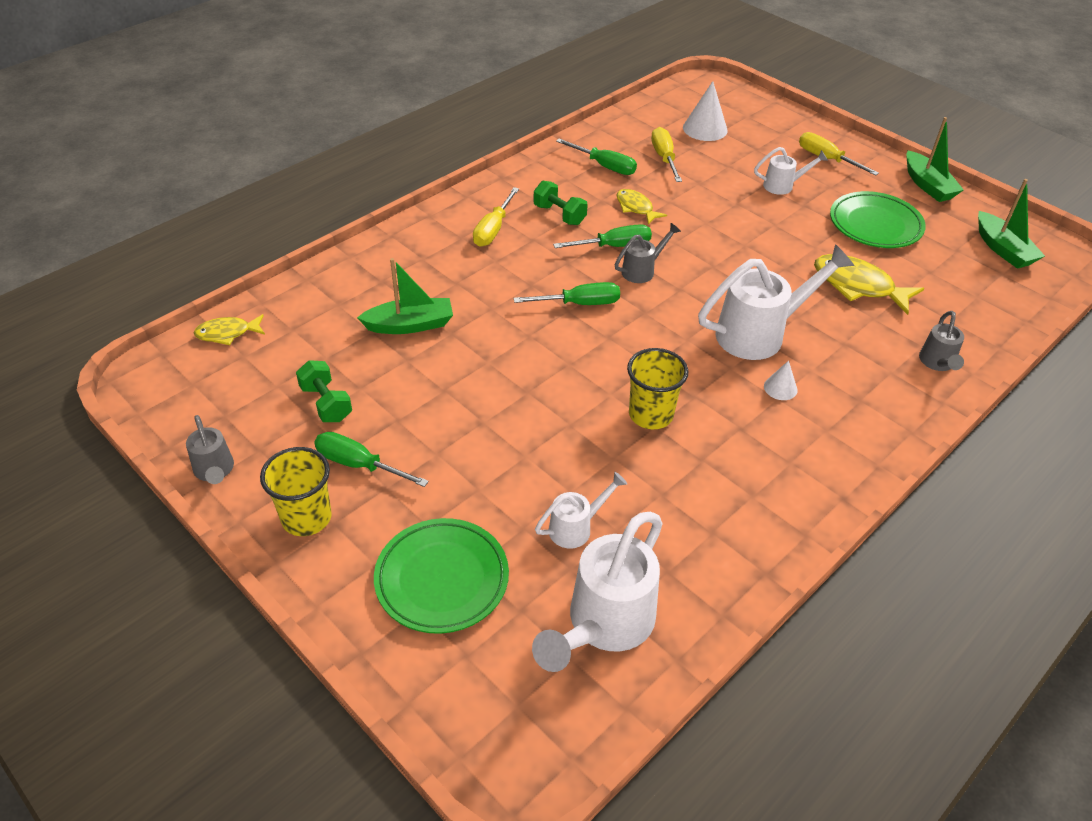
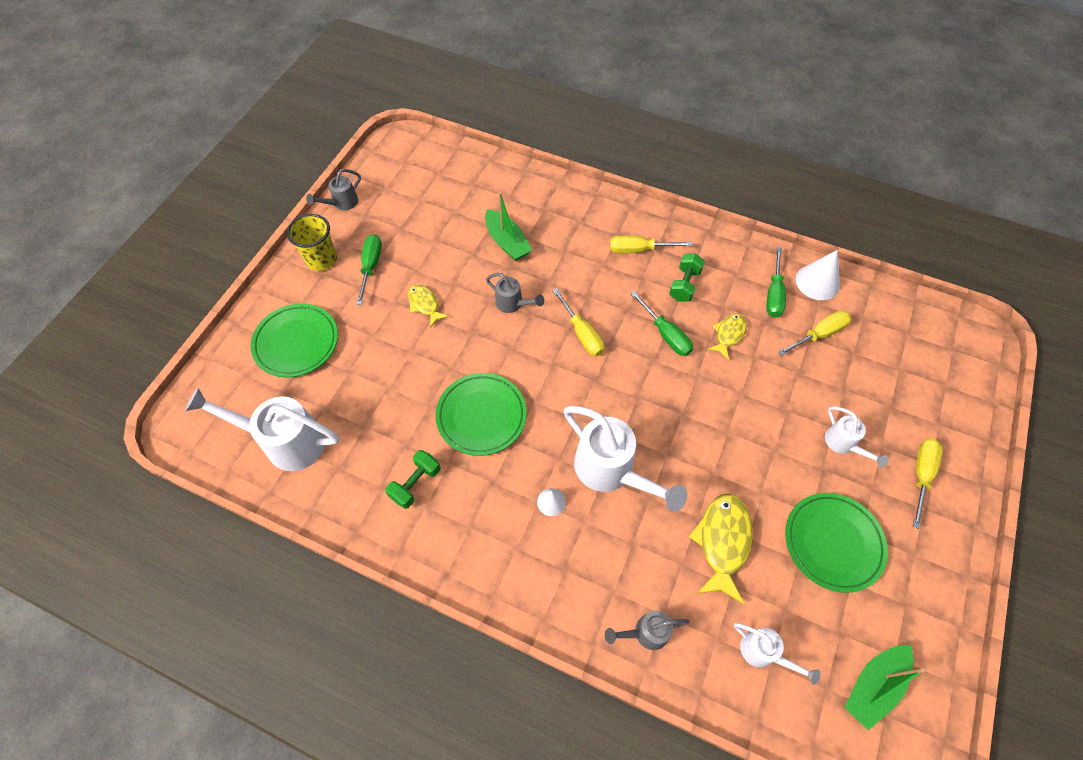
camera: 70 degrees right, 15 degrees up
yellow fish [194,314,265,345] -> yellow fish moved to [408,284,449,327]
green dumbbell [296,360,352,422] -> green dumbbell moved to [385,450,440,509]
green screwdriver [514,282,620,305] -> yellow screwdriver [552,288,604,356]
white watering can [535,472,627,549] -> white watering can moved to [734,623,820,685]
grey watering can [614,223,681,283] -> grey watering can moved to [486,273,544,313]
yellow cup [627,348,688,429] -> green plate [435,373,526,456]
white cone [683,81,728,141] -> white cone moved to [796,250,840,300]
green boat [906,117,964,202] -> none

